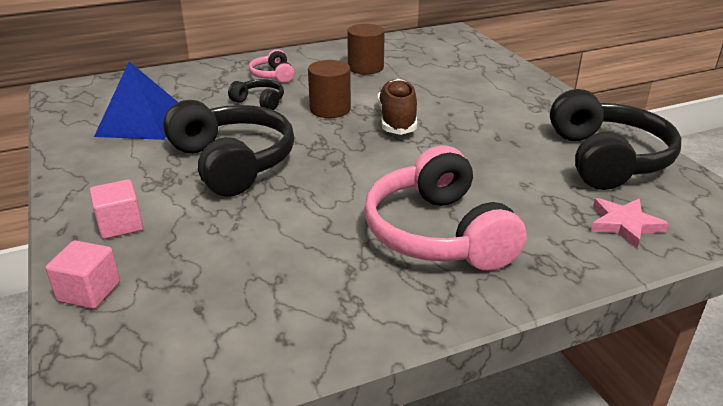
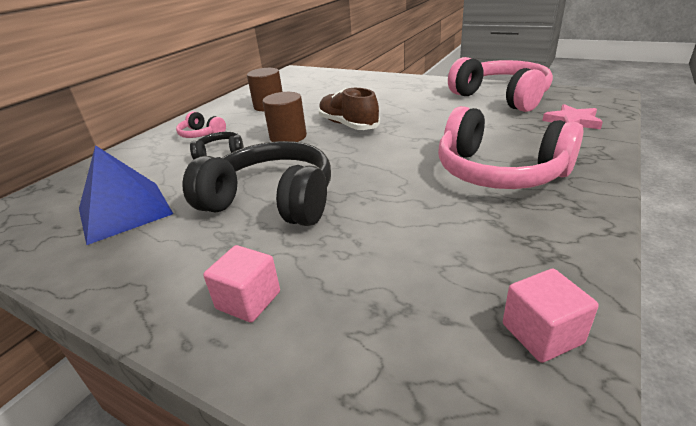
camera: 35 degrees left, 0 degrees up
pink cube [46,240,120,309] -> pink cube moved to [503,269,598,363]
black headphones [550,89,681,190] -> pink headphones [448,57,553,112]

